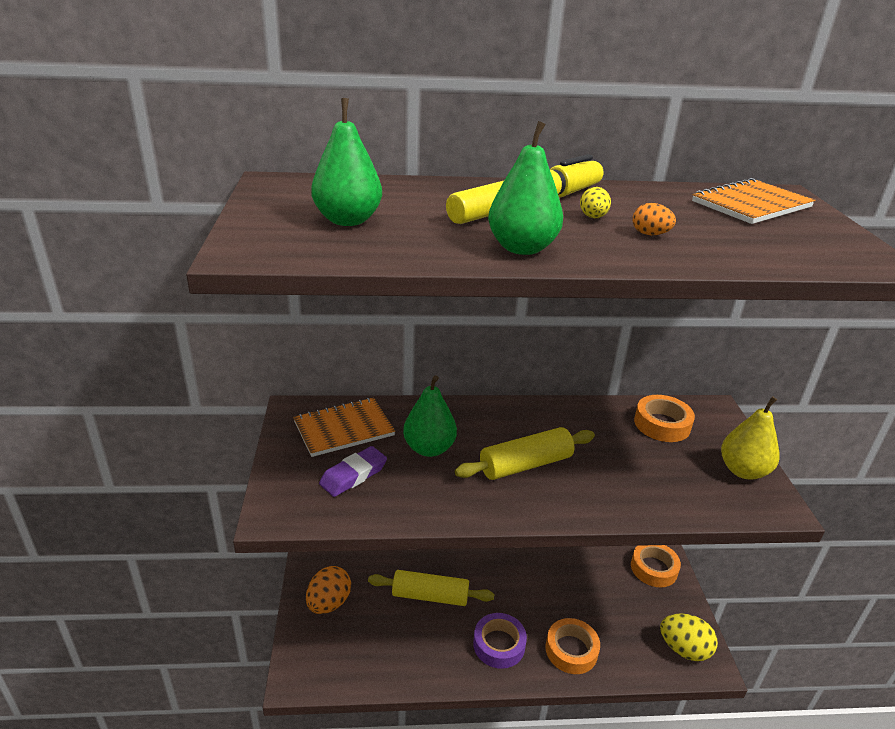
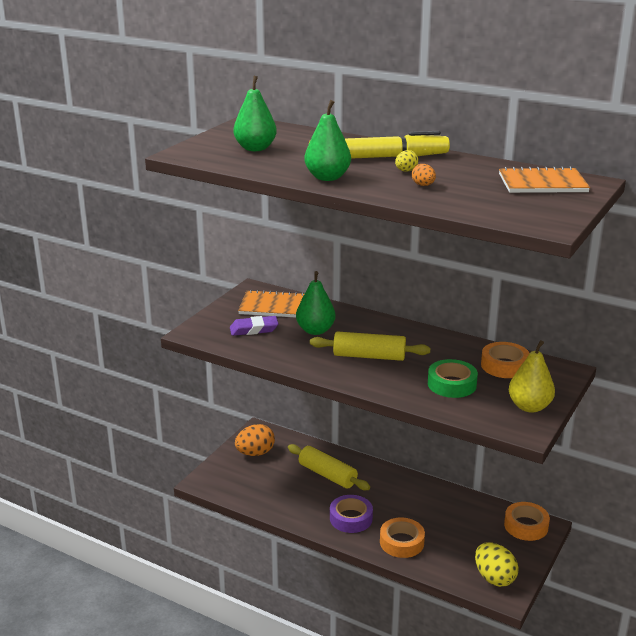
camera: 35 degrees right, 5 degrees down
none -> green tape [428,359,478,398]

